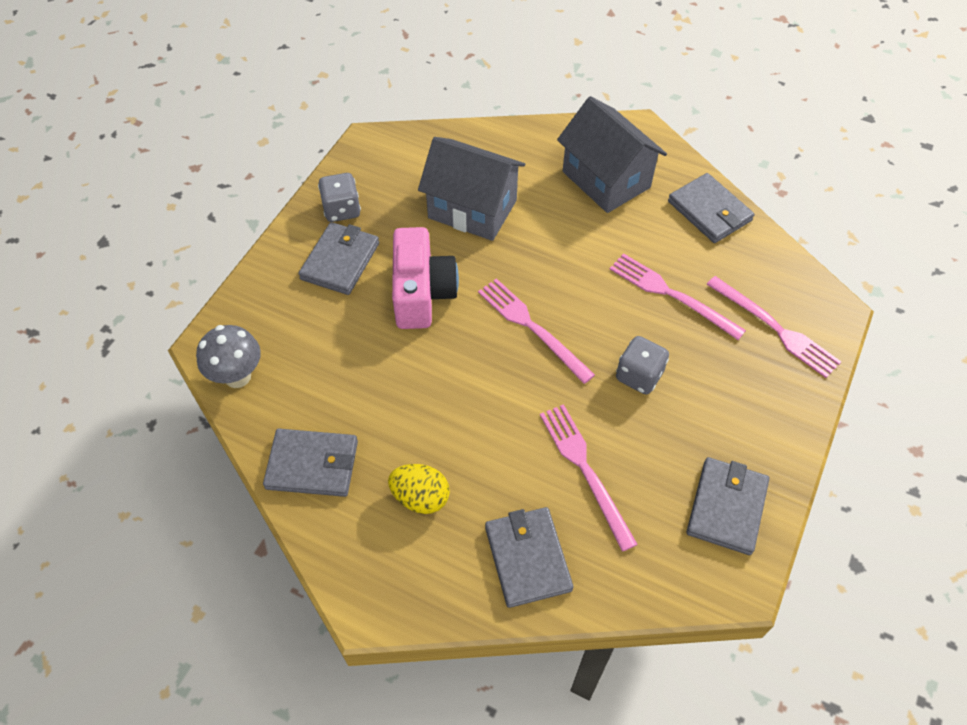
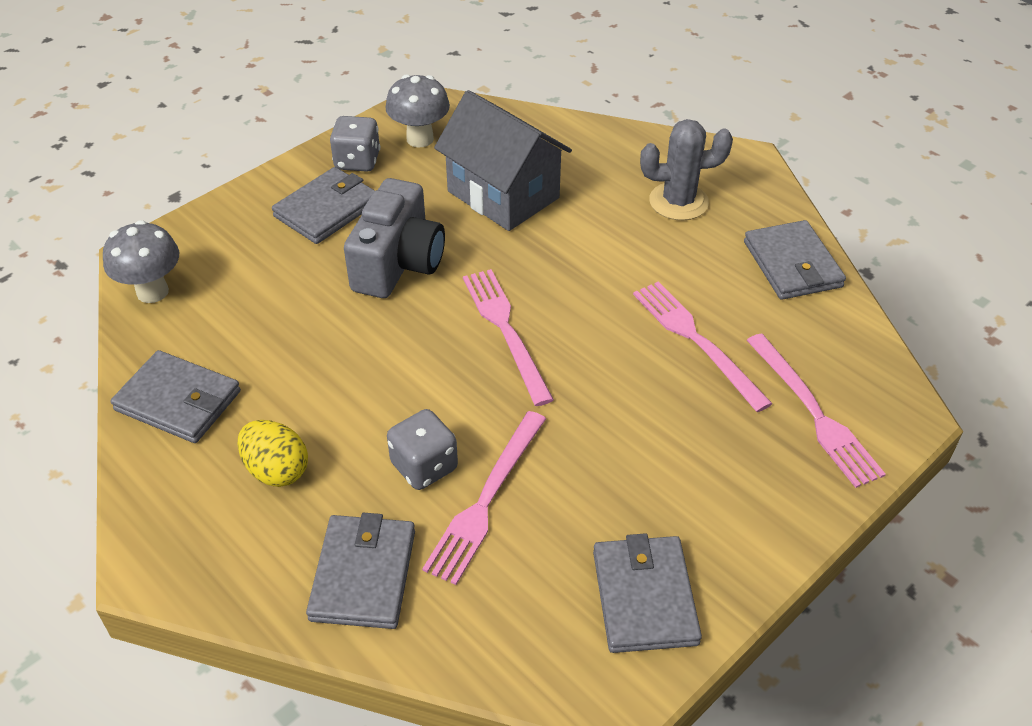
camera: 20 degrees right, 10 degrees down
pink camera [392,227,459,329] -> grey camera [344,178,445,298]
pink fork [540,404,638,552] -> pink fork turned 150 degrees counterclockwise [422,411,546,585]
grey house [557,96,667,213] -> grey cactus [640,119,733,220]
grey dice [616,336,669,394] -> grey dice moved to [387,409,458,490]
grey wallet [686,457,769,555] -> grey wallet turned 45 degrees counterclockwise [593,533,702,653]
none -> grey mushroom [385,74,450,147]

